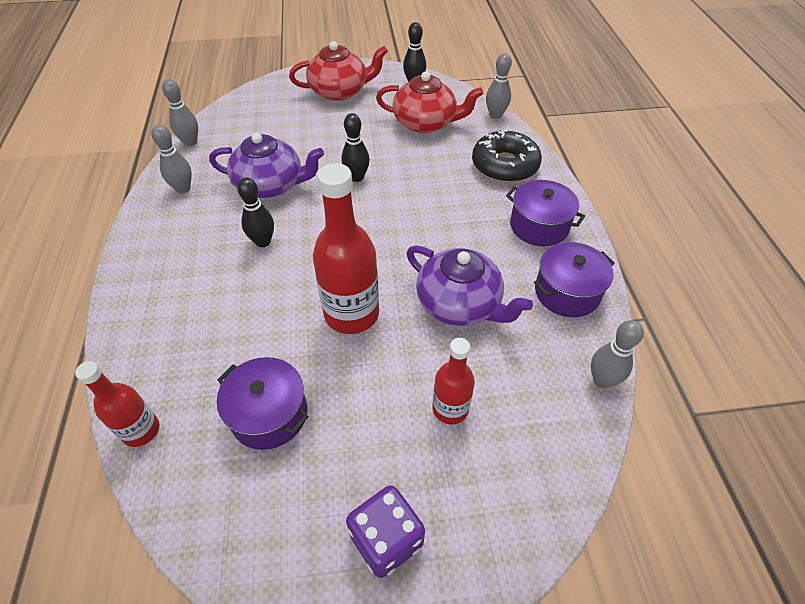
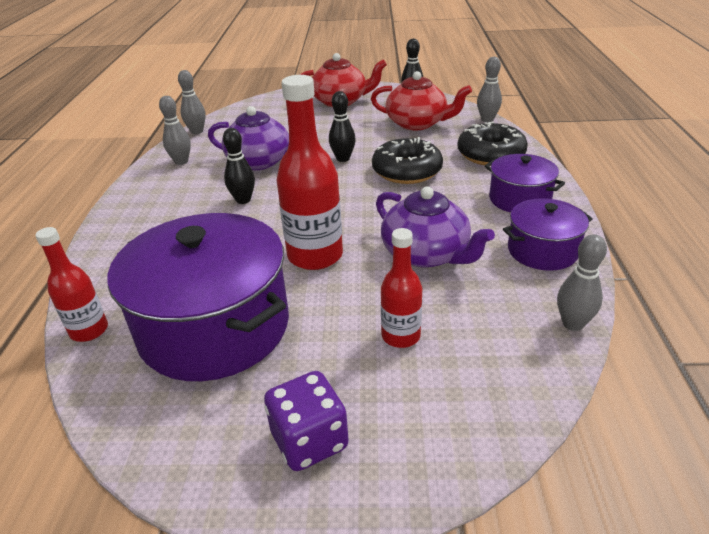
camera: 10 degrees right, 15 degrees down
purple pot [217,357,309,450] -> purple pot [108,213,289,381], size x1.91
none -> black donut [372,137,443,184]

